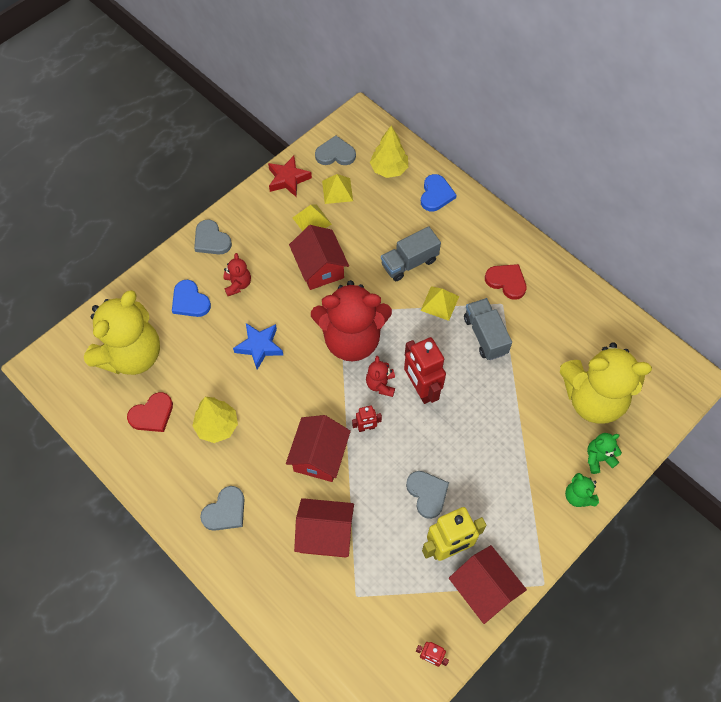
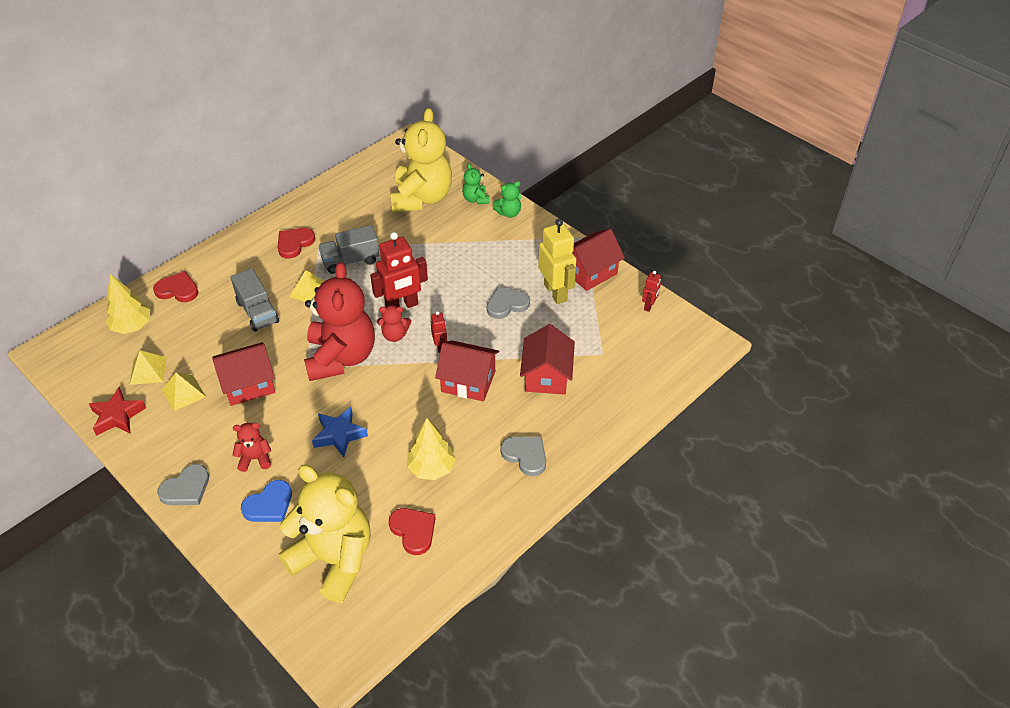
camera: 90 degrees left, 15 degrees down
grey heart [315,135,356,165] -> none
blue heart [421,174,457,211] -> red heart [153,271,198,302]

